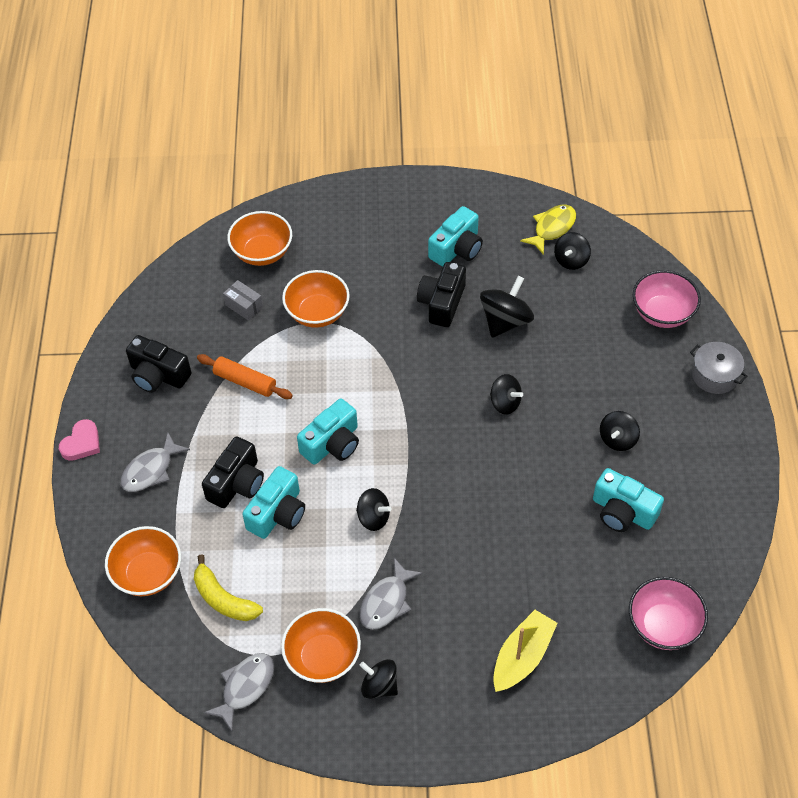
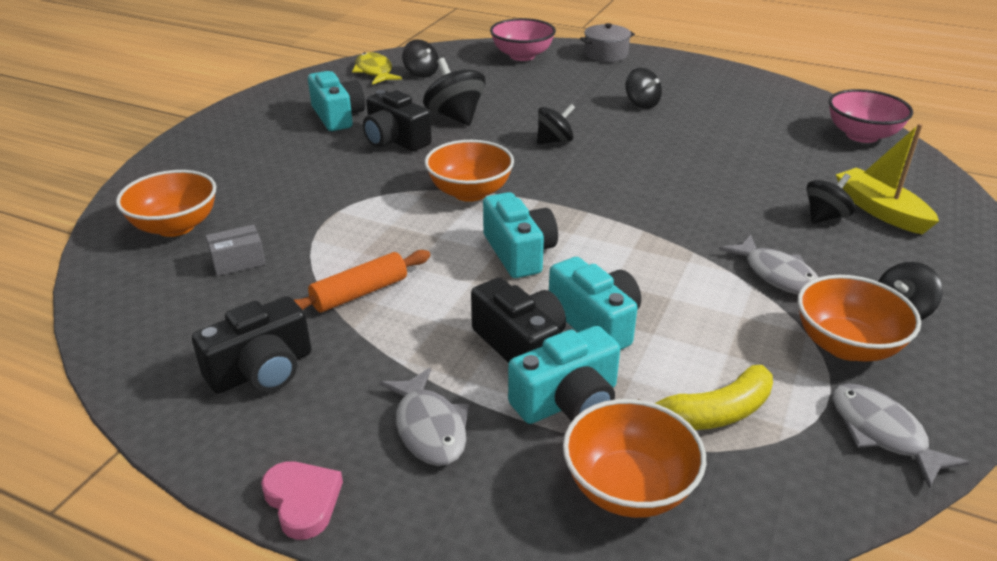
camera: 65 degrees left, 20 degrees down
orange bowl [282,270,350,328] -> orange bowl moved to [425,140,514,202]
black spinning top [356,488,391,531] -> black spinning top moved to [806,173,856,223]
turquoise camera [593,468,664,532] -> turquoise camera moved to [508,326,620,424]

